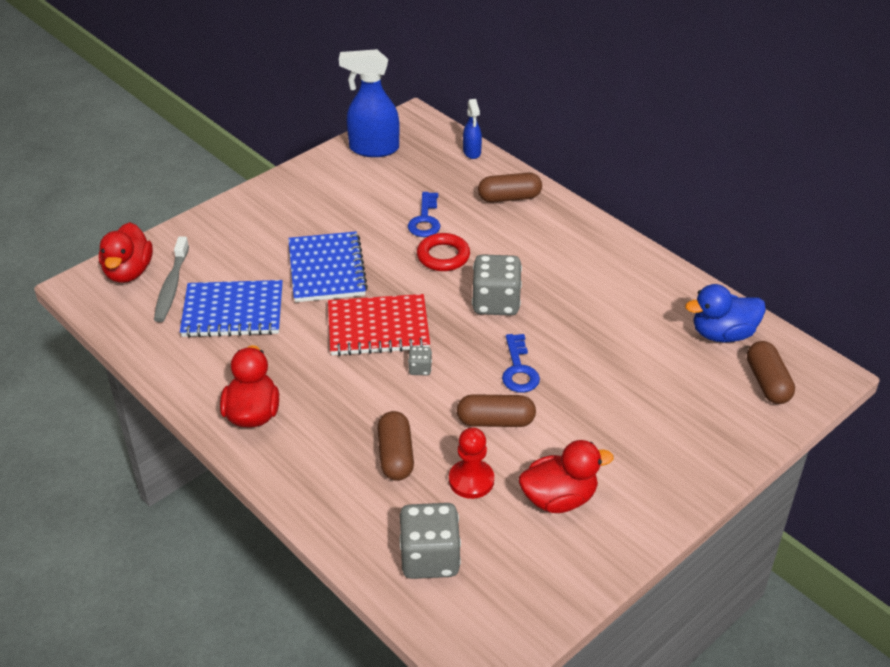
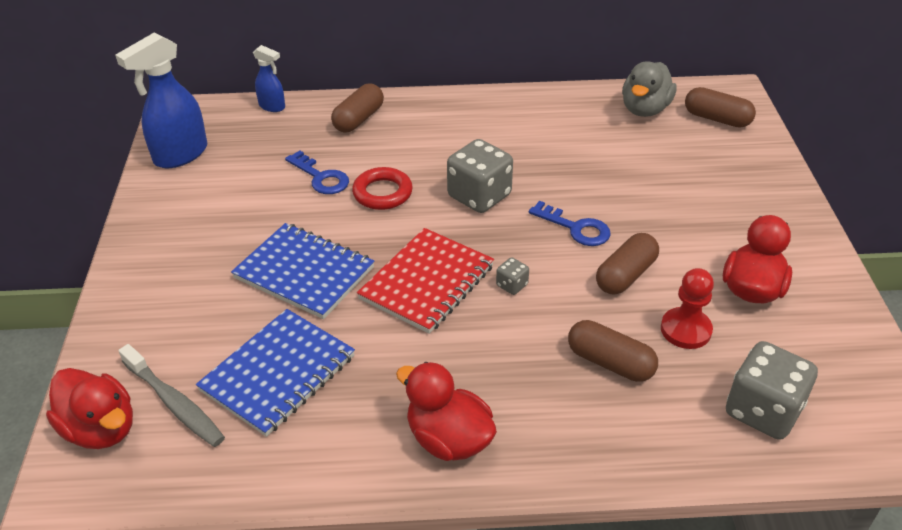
camera: 50 degrees left, 0 degrees up
blue duck [685,284,766,343] -> grey duck [622,61,677,117]

